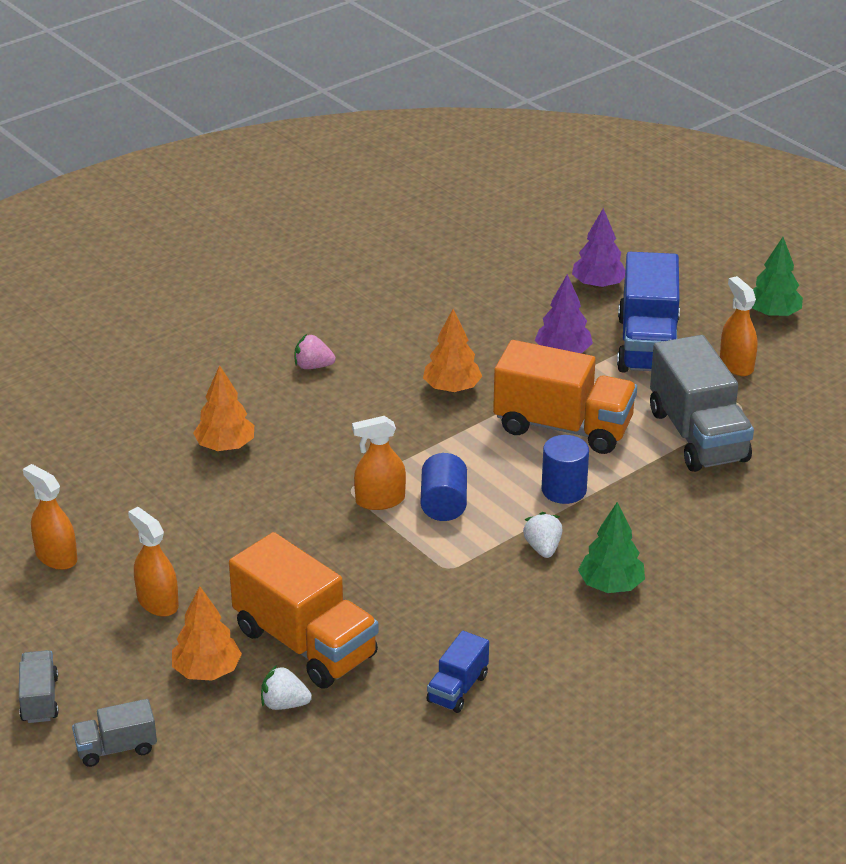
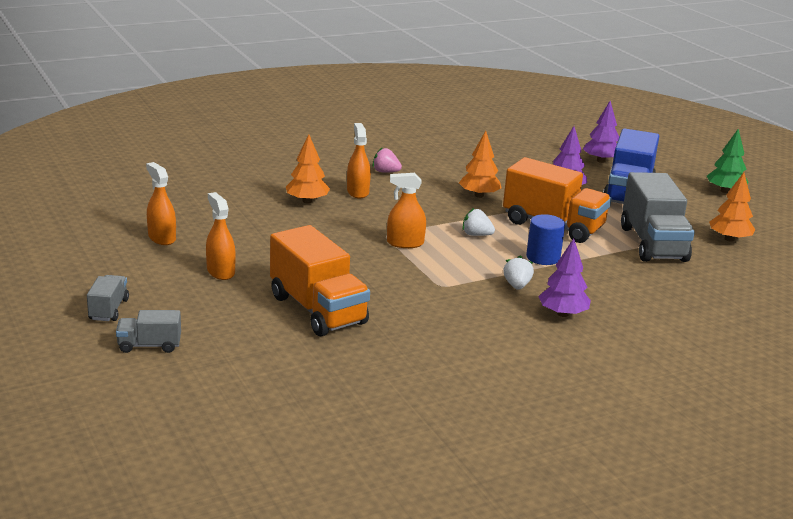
camera: 10 degrees right, 10 degrees down
orange tree [172,586,242,681] -> orange tree moved to [709,172,756,242]
white strawberry [261,665,312,710] -> white strawberry moved to [462,208,495,236]
blue cylinder [421,453,467,521] -> none
blue truck [426,631,489,713] -> none
green tree [578,502,645,593] -> purple tree [538,238,591,317]
orange spray bottle [720,276,758,376] -> orange spray bottle moved to [347,123,371,198]

